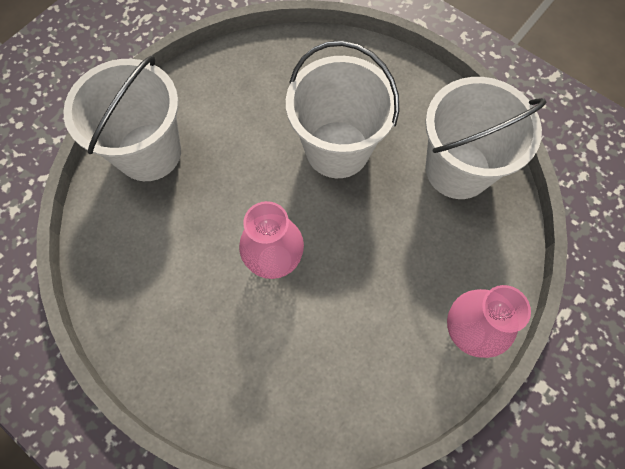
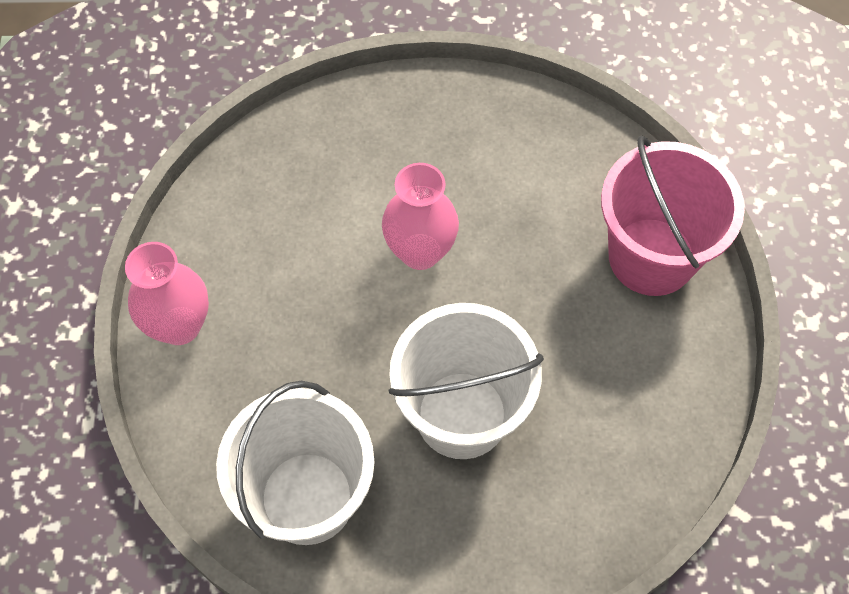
camera: 140 degrees right, 5 degrees down
white bucket [63,55,181,181] -> pink bucket [601,135,745,296]

